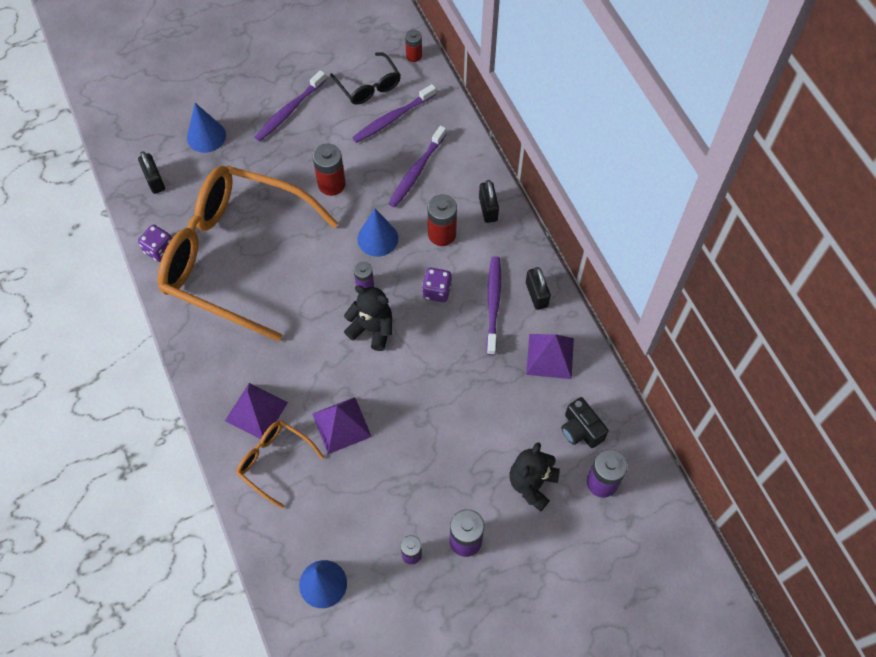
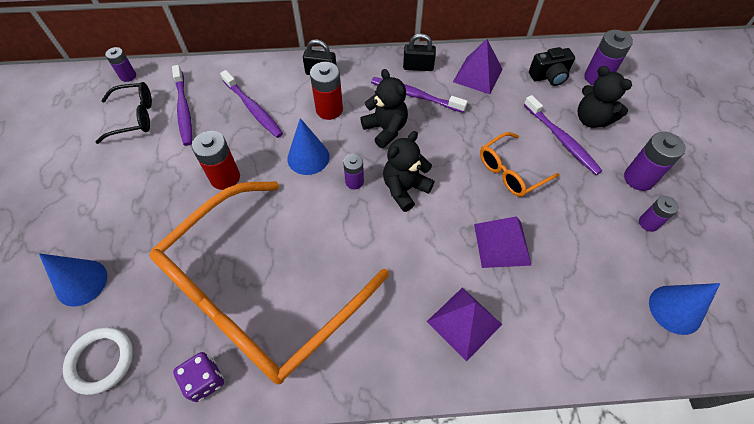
camera: 70 degrees left, 5 degrees down
black padlock [138,151,165,194] -> white ring [63,327,133,395]
orange glasses [236,420,324,509] -> orange glasses moved to [480,132,559,197]
purple toothbrush [254,70,326,142] -> purple toothbrush moved to [524,95,602,175]
red battery [405,30,422,62] -> purple battery [105,47,136,82]
purple dice [422,268,452,302] -> black teddy bear [360,69,408,148]

